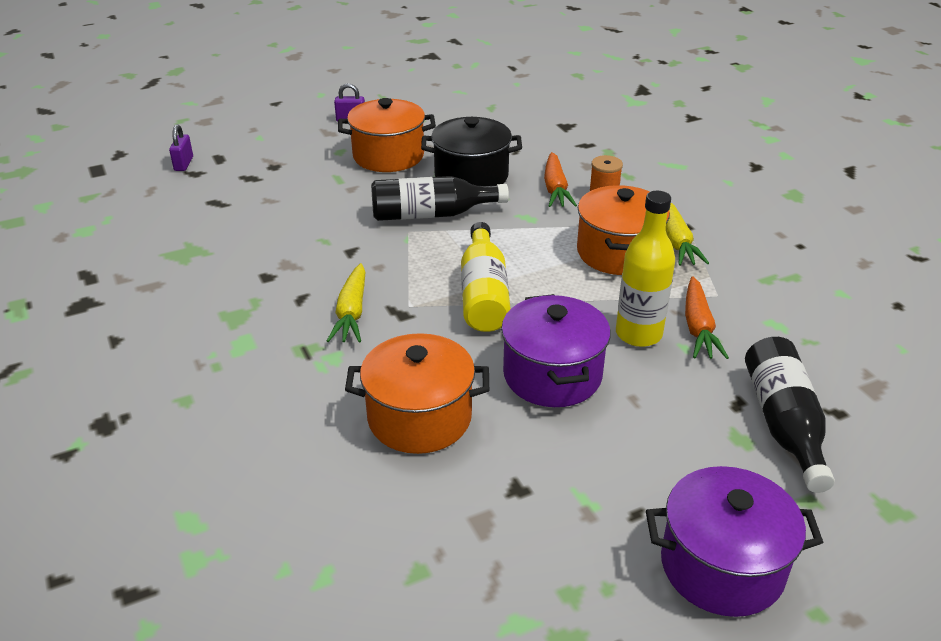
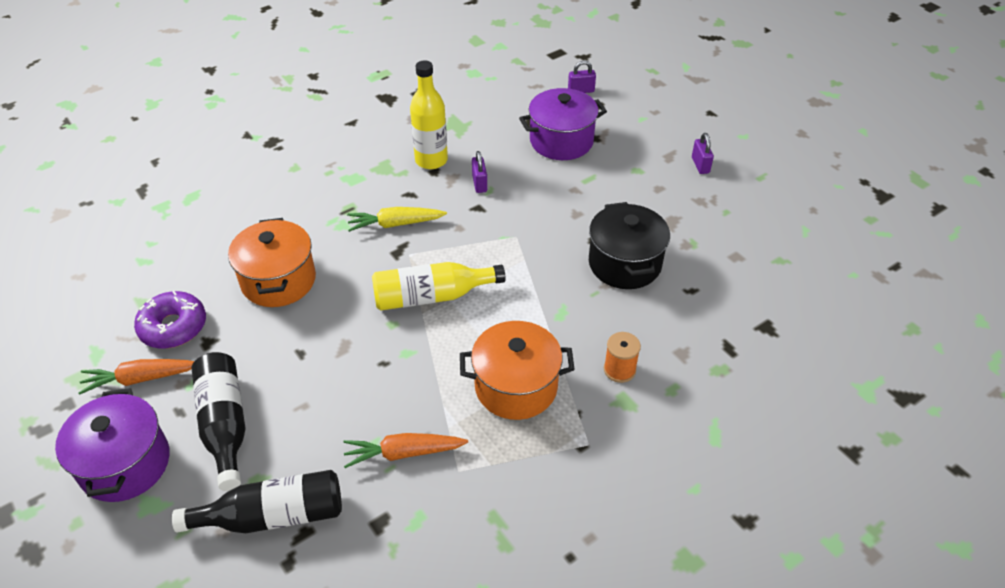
camera: 80 degrees right, 10 degrees up
orange pot [338,98,436,172] -> none
black bottle [371,176,509,221] -> black bottle moved to [192,352,245,491]
purple pot [501,294,611,407] -> purple pot moved to [519,88,607,160]
orange carrot [544,152,577,207] -> orange carrot moved to [78,359,194,395]
yellow bottle [616,191,675,347] -> yellow bottle moved to [410,61,448,169]
yellow carrot [666,203,709,266] -> none
none -> purple donut [134,291,206,349]
none -> purple padlock [472,151,487,193]

